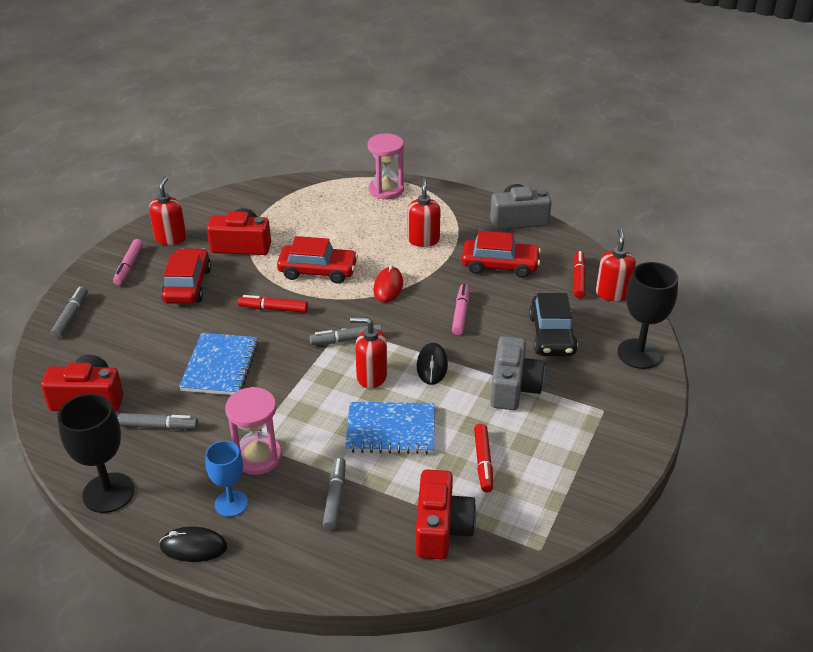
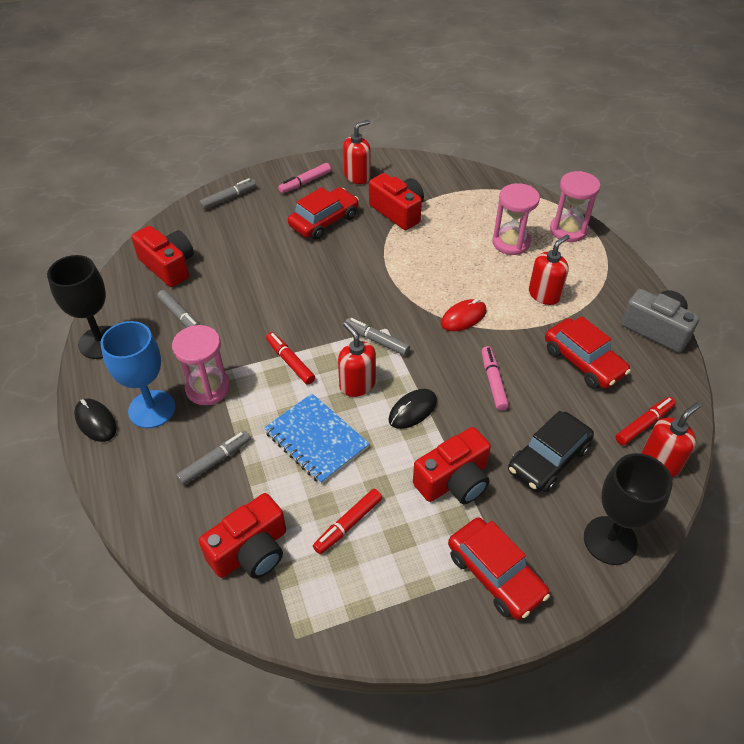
camera: 45 degrees right, 10 degrees up
blue notebook [179,333,259,395] -> none
blue goblet [205,441,248,517] -> blue goblet [100,321,176,428], size x1.54
red marker [238,295,308,313] -> red marker moved to [266,332,315,385]
red car [277,236,358,284] -> red car moved to [448,517,550,620]
pink marker [452,284,469,335] -> pink marker turned 60 degrees counterclockwise [482,346,509,411]
grey camera [490,336,545,410] -> red camera [413,427,491,504]
none -> pink hourglass [492,183,540,255]

